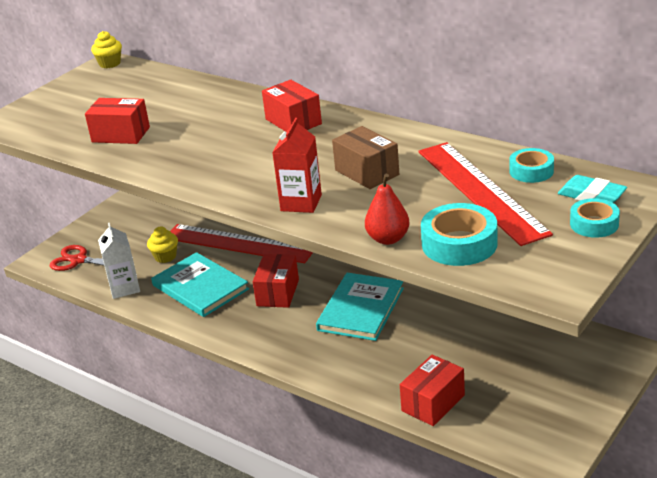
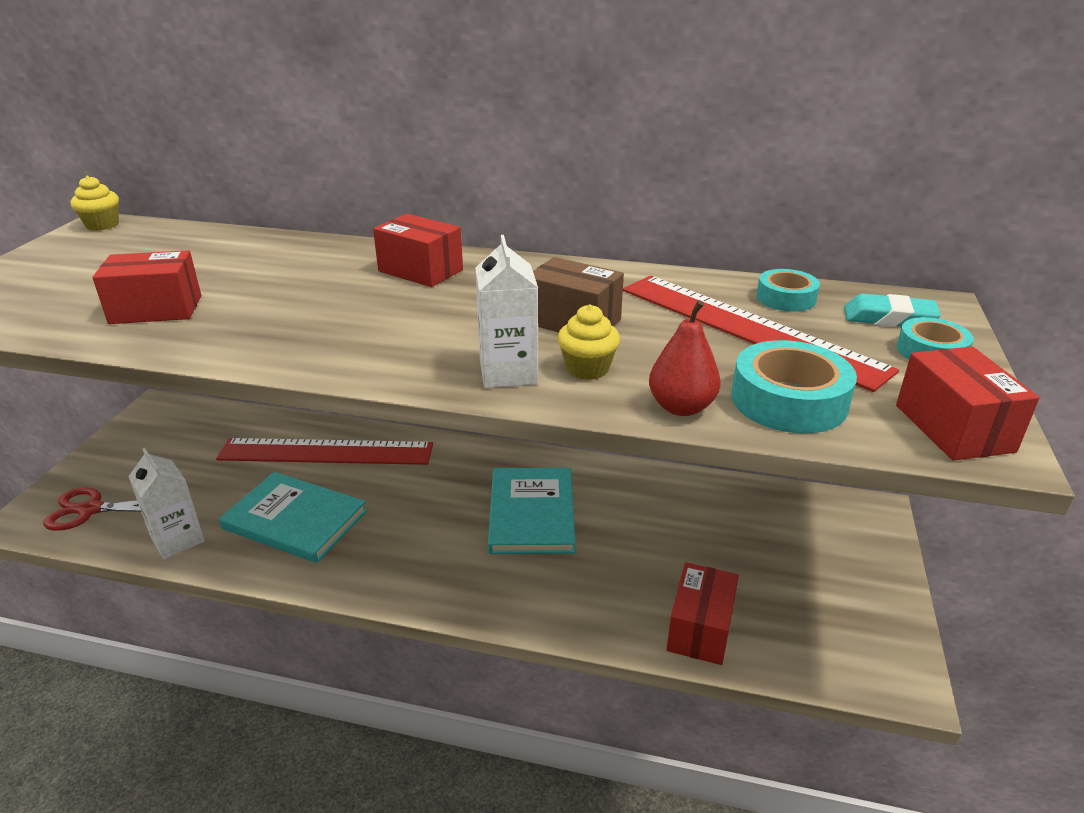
camera: 25 degrees left, 0 degrees up
yellow cupcake [147,227,178,263] -> yellow cupcake moved to [558,305,620,380]
red box [252,254,299,308] -> red box moved to [896,347,1040,461]
red carton [272,118,322,213] -> white carton [475,235,538,388]

